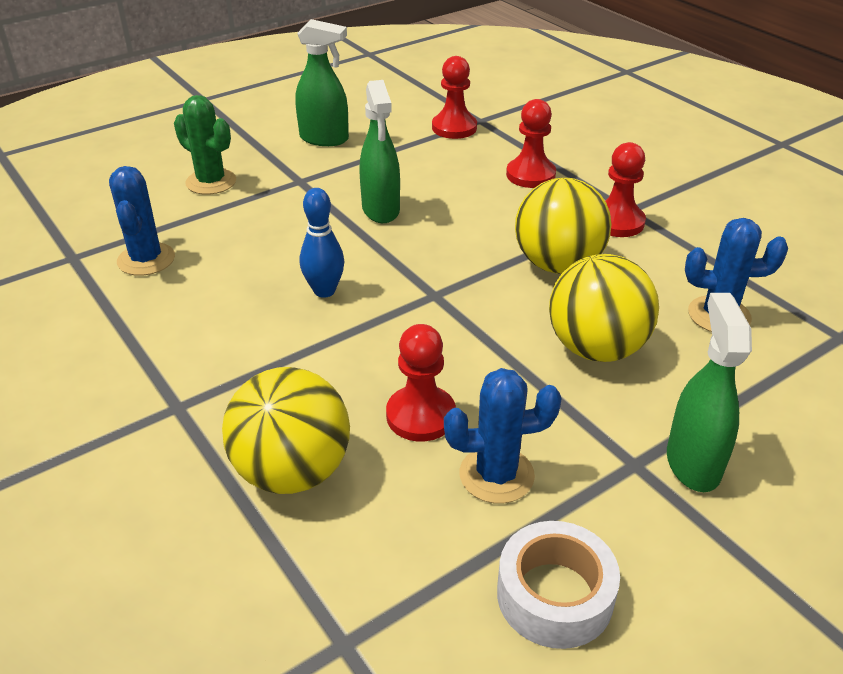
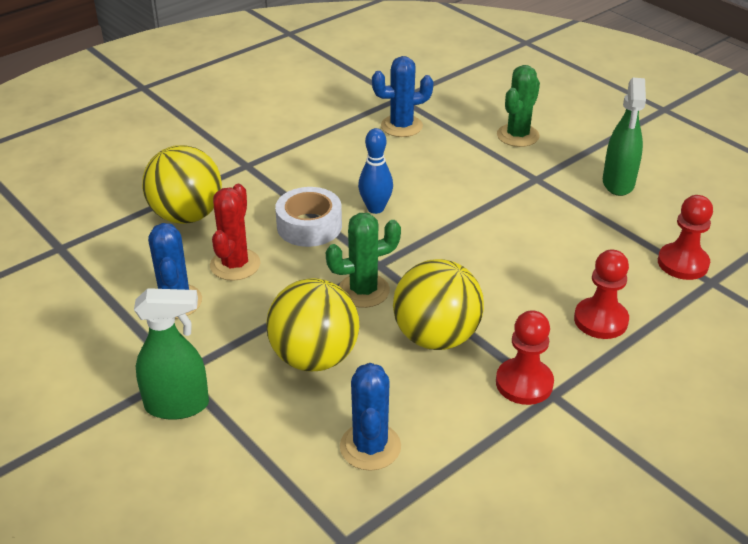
camera: 85 degrees right, 0 degrees up
green spray bottle [359,80,400,223] -> none
red pawn [386,324,456,441] -> red cactus [210,184,261,281]
white tape [497,521,620,649] -> white tape moved to [275,187,342,247]
none -> green cactus [326,213,401,308]

